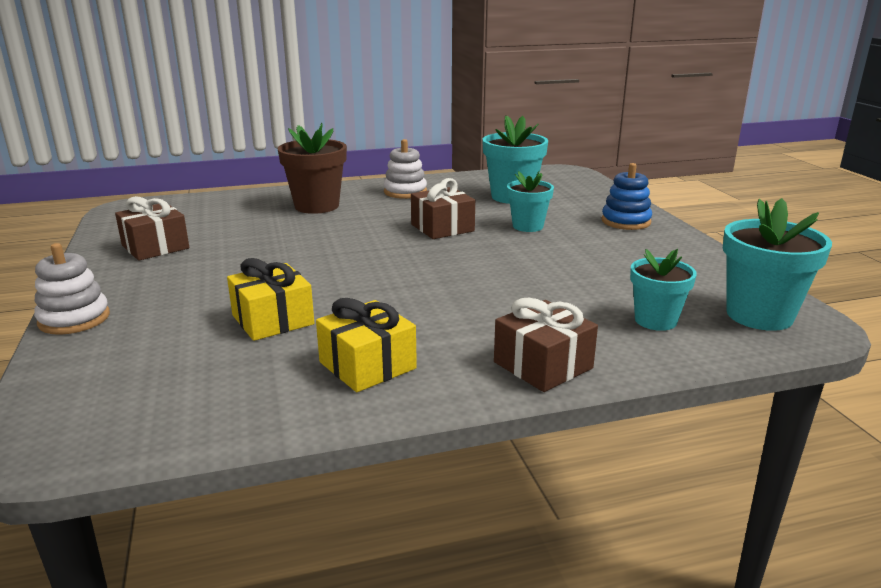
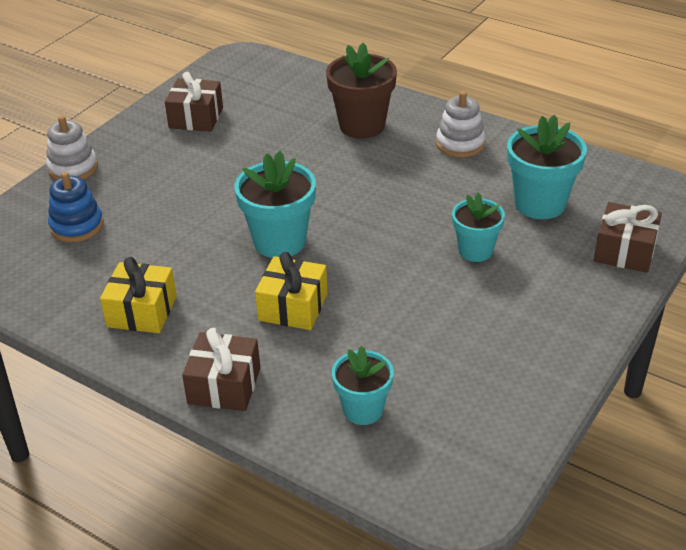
camera: 50 degrees right, 15 degrees up
yellow gift [227,258,314,341] -> yellow gift moved to [255,252,328,330]
brown gift [411,178,475,239] -> brown gift moved to [594,202,662,273]
blue stacking toy [601,163,652,230] -> blue stacking toy moved to [48,172,104,242]
turquoise flower pot [723,198,832,331] -> turquoise flower pot moved to [234,151,316,258]

